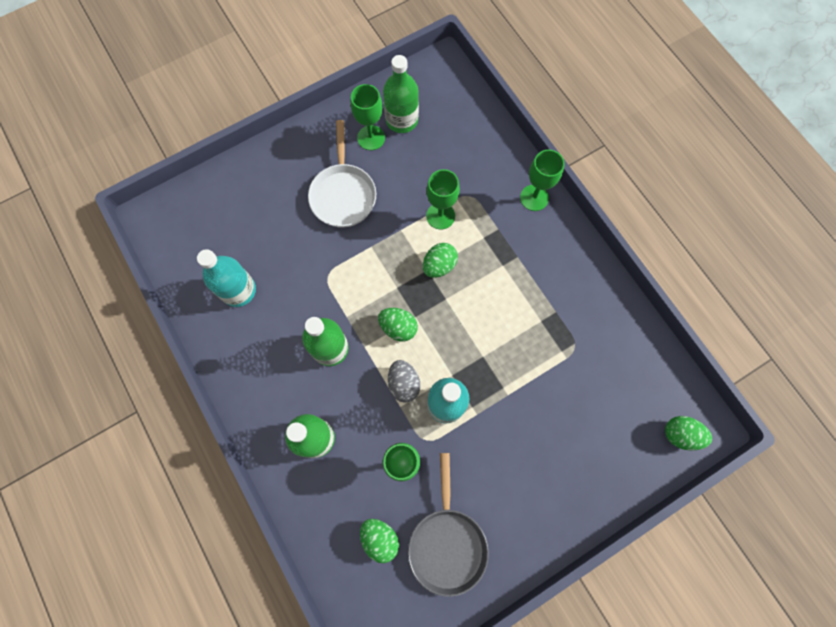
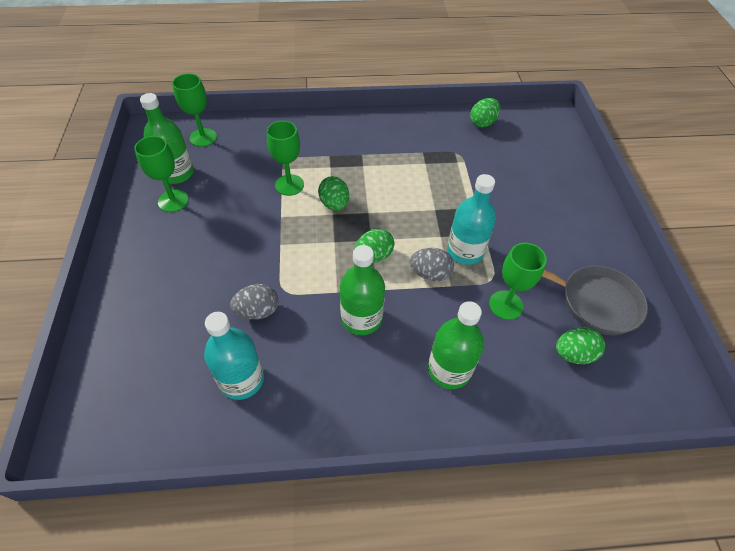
camera: 65 degrees left, 20 degrees down
white pan [308,120,376,228] -> none
green goblet [520,150,565,211] -> green goblet moved to [172,74,217,147]
green egg [665,416,712,450] -> green egg moved to [470,98,500,128]
none -> grey egg [230,284,278,319]

